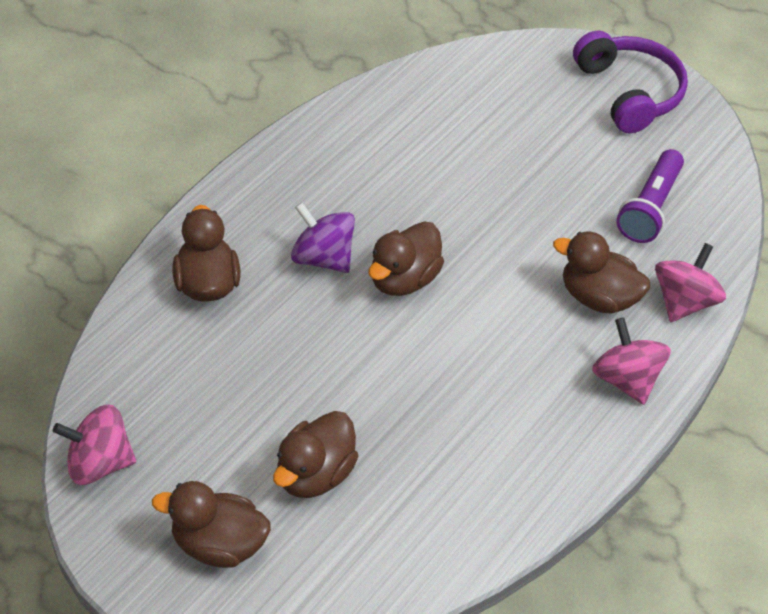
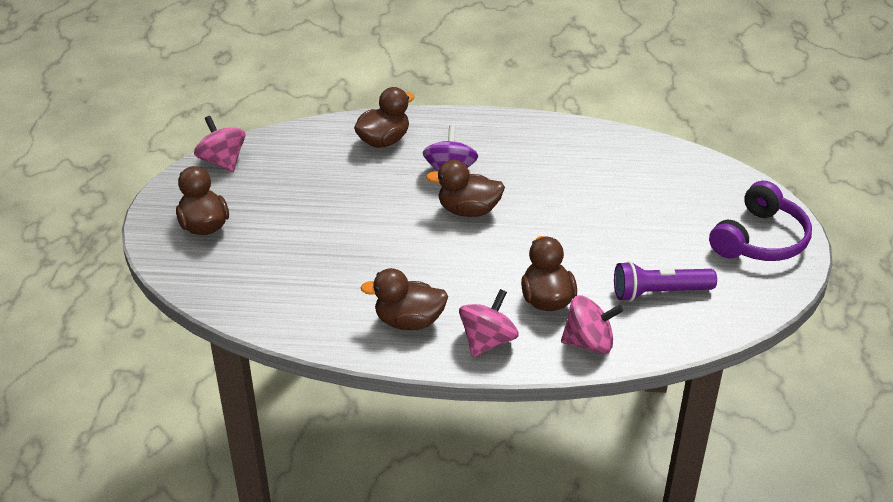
camera: 60 degrees right, 10 degrees down
brown duck [273,411,358,498] -> brown duck moved to [360,268,448,330]

